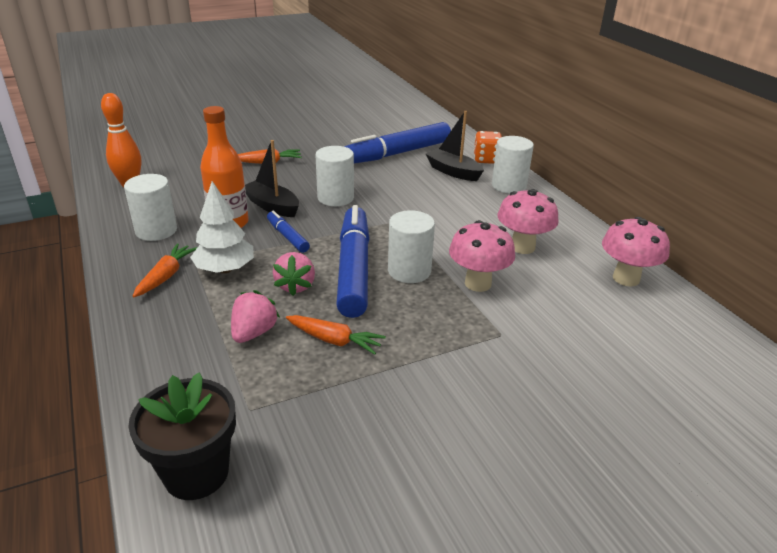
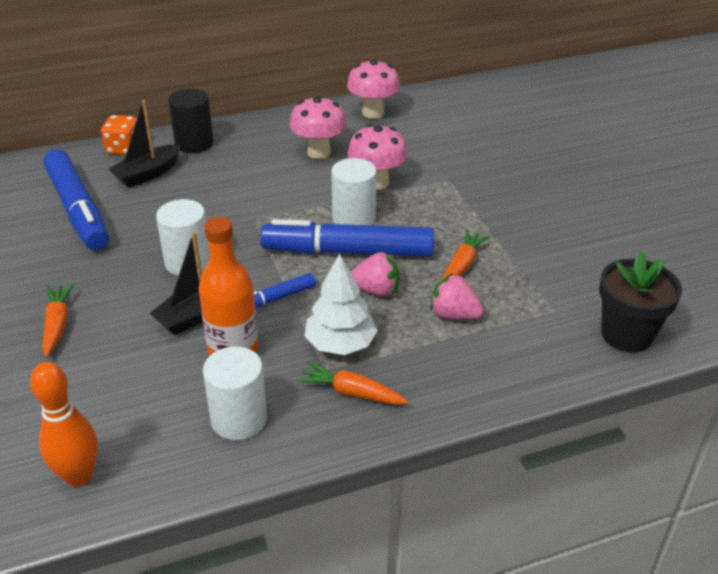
camera: 85 degrees left, 5 degrees up
white cylinder [492,136,534,194] -> black cylinder [168,89,214,153]

